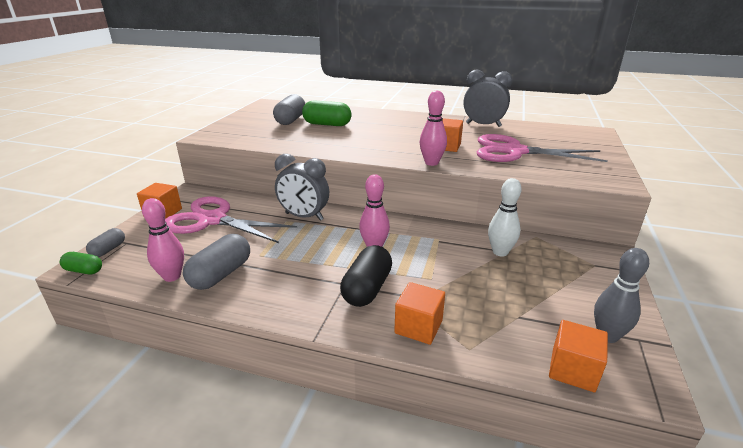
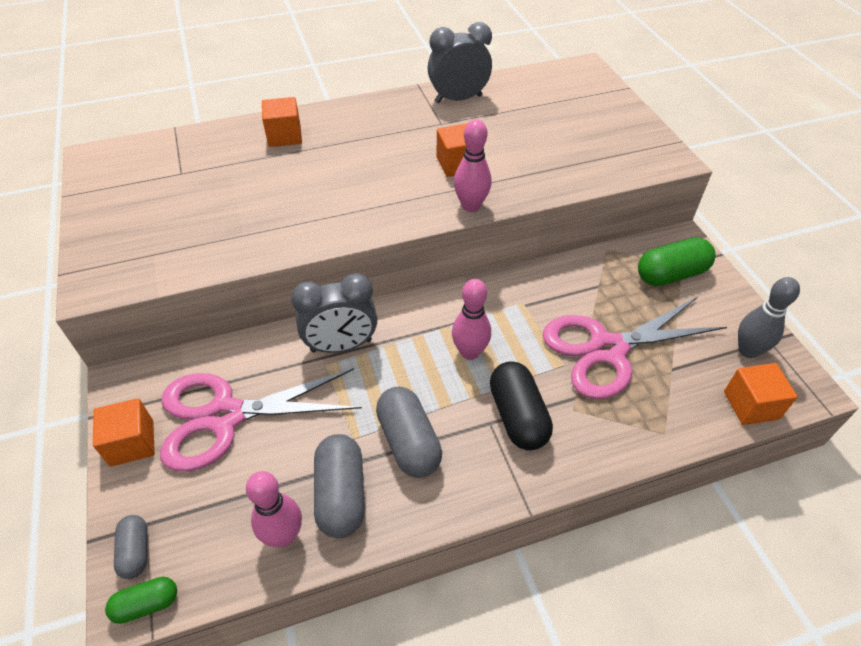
camera: 35 degrees left, 20 degrees up
grey capsule [273,94,305,125] -> grey capsule moved to [376,387,442,478]
green capsule [302,100,352,126] -> green capsule moved to [638,237,716,286]
orange cube [394,282,445,345] -> orange cube moved to [262,97,302,147]
pink scissors [477,134,608,162] -> pink scissors moved to [543,297,727,399]
white bowling pin [488,178,521,257] -> none

